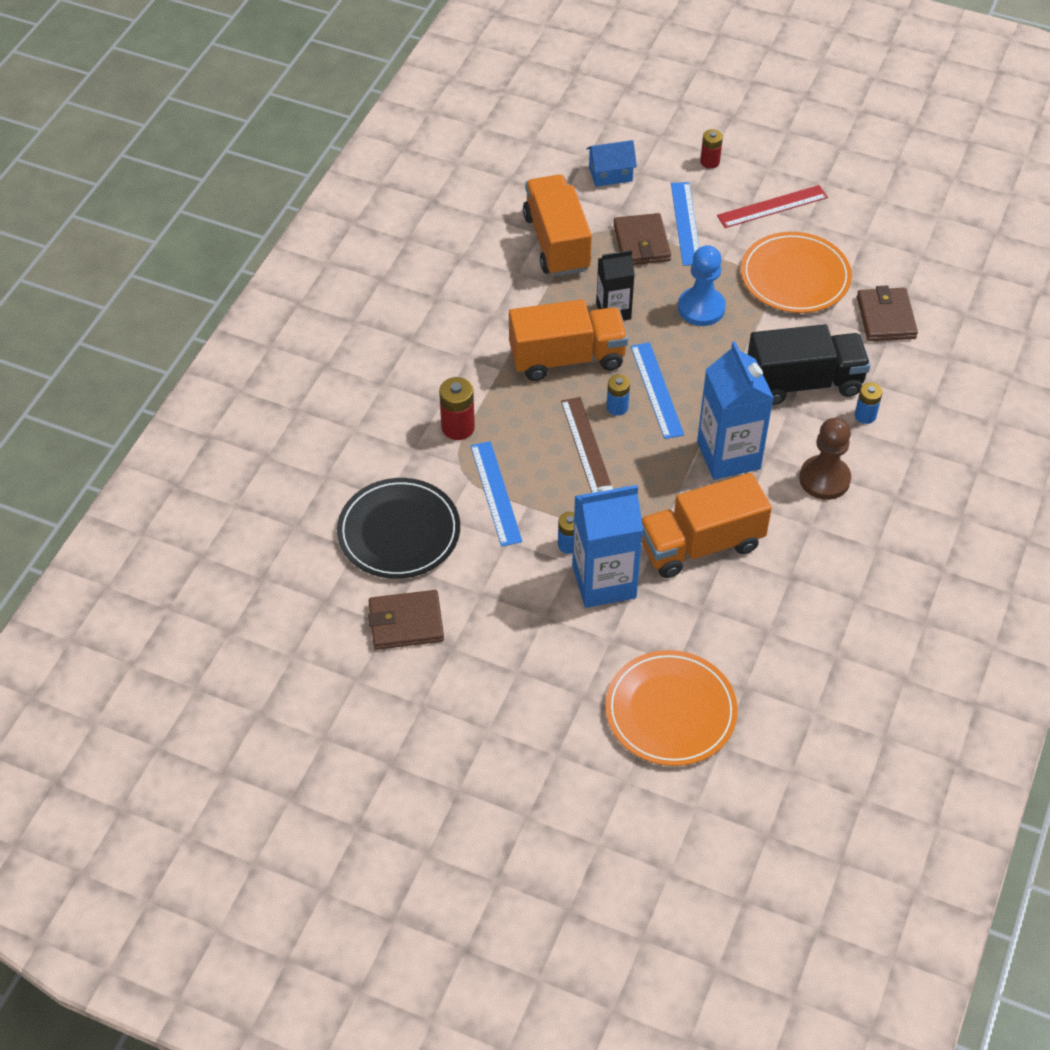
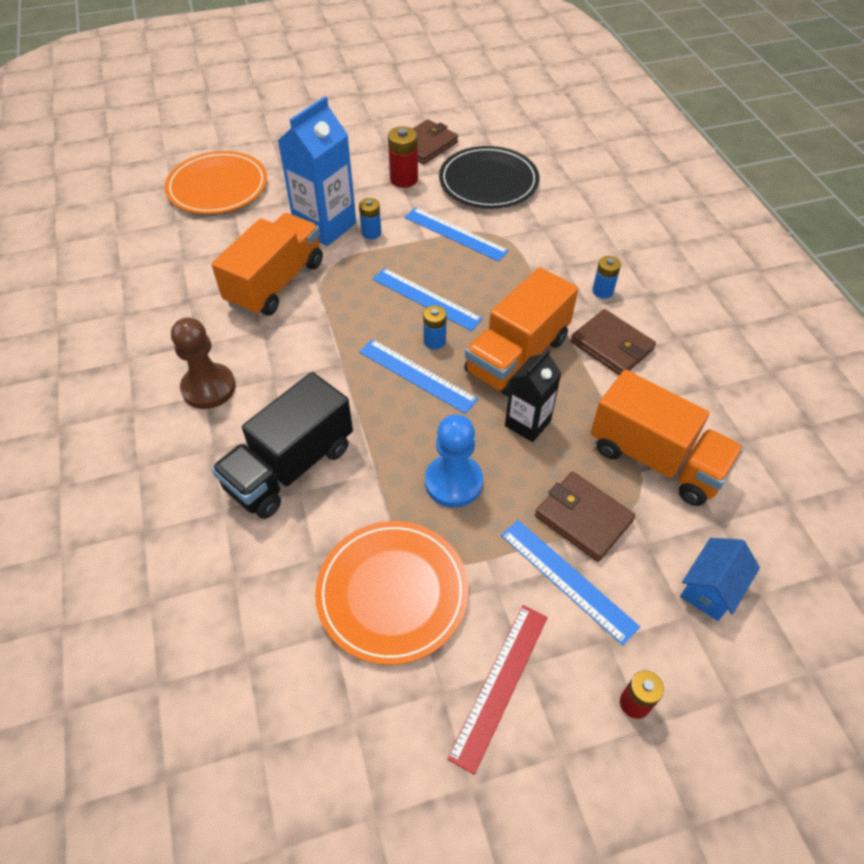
camera: 140 degrees right, 0 degrees up
red battery [439,377,475,440] -> red battery moved to [388,126,418,188]
brown ruler [561,397,611,493] -> blue ruler [373,268,483,331]
blue carton [697,341,774,480] -> none
blue battery [855,383,883,424] -> blue battery moved to [592,256,621,299]
brown wallet [857,286,918,341] -> brown wallet moved to [570,309,656,375]

